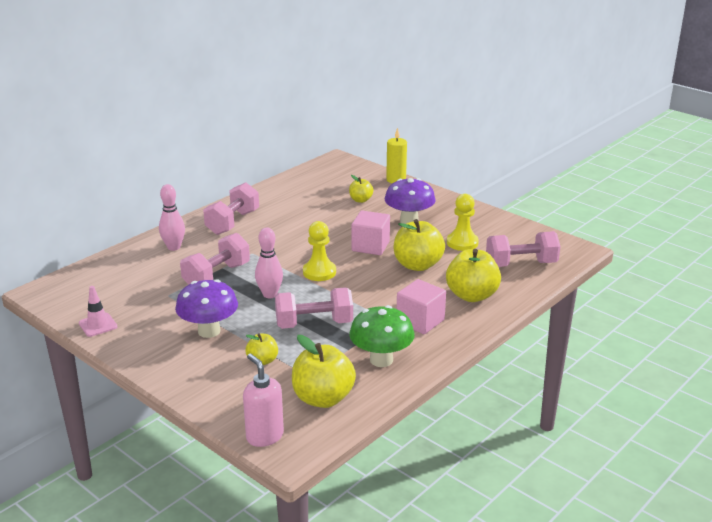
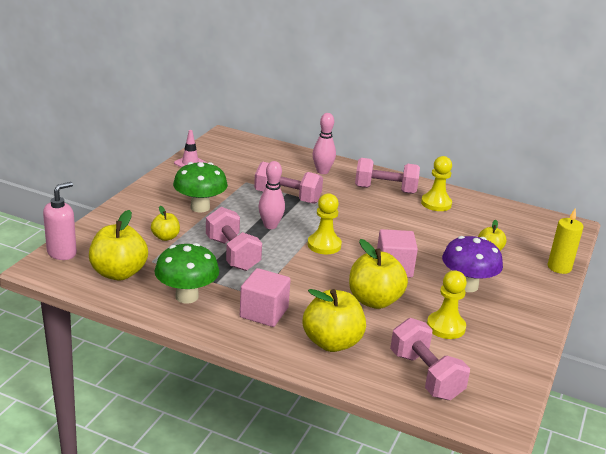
camera: 70 degrees right, 0 degrees up
purple mushroom [175,279,238,338] -> green mushroom [173,162,228,212]
none -> yellow pawn [421,156,452,211]

